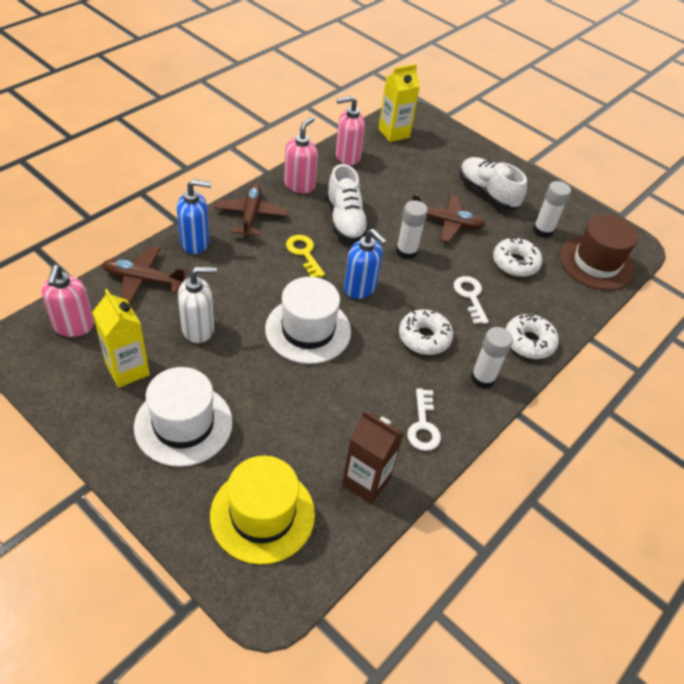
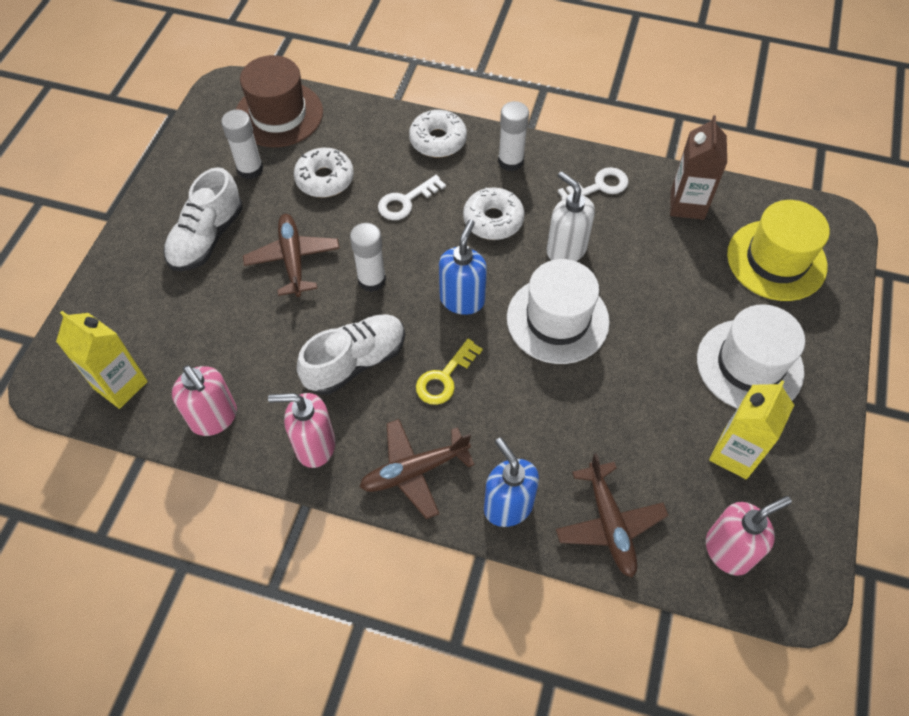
camera: 110 degrees left, 10 degrees up
white soap dispenser [178,267,217,343] -> white soap dispenser moved to [547,171,595,261]

